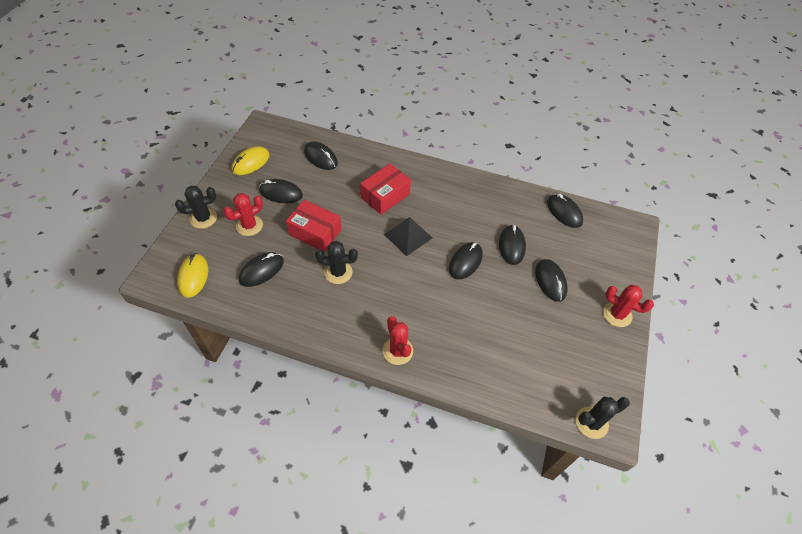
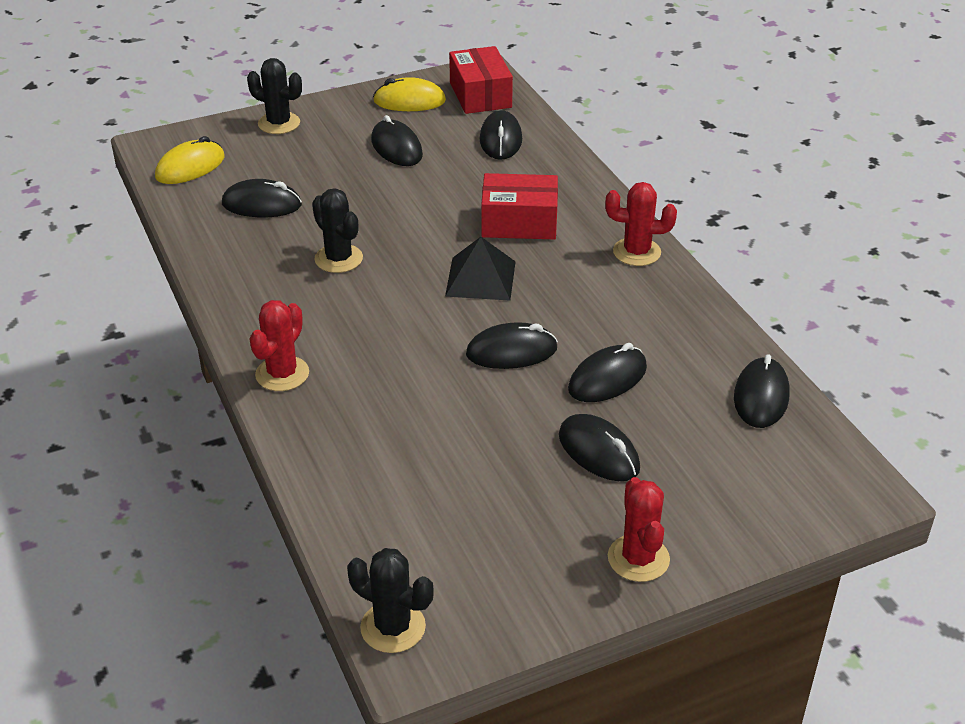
camera: 50 degrees right, 15 degrees down
red cactus [223,193,263,236] -> red cactus moved to [605,182,677,266]
red box [286,200,341,252] -> red box moved to [449,46,513,114]
black mouse [535,259,568,302] -> black mouse turned 75 degrees counterclockwise [559,414,640,481]

